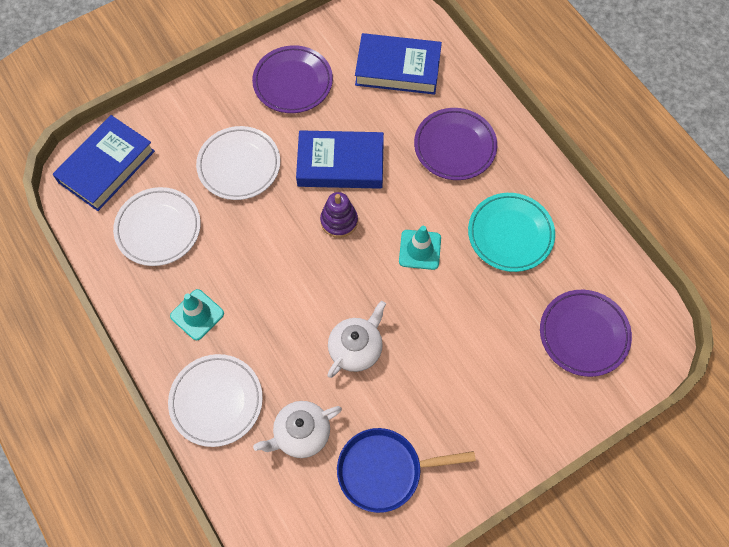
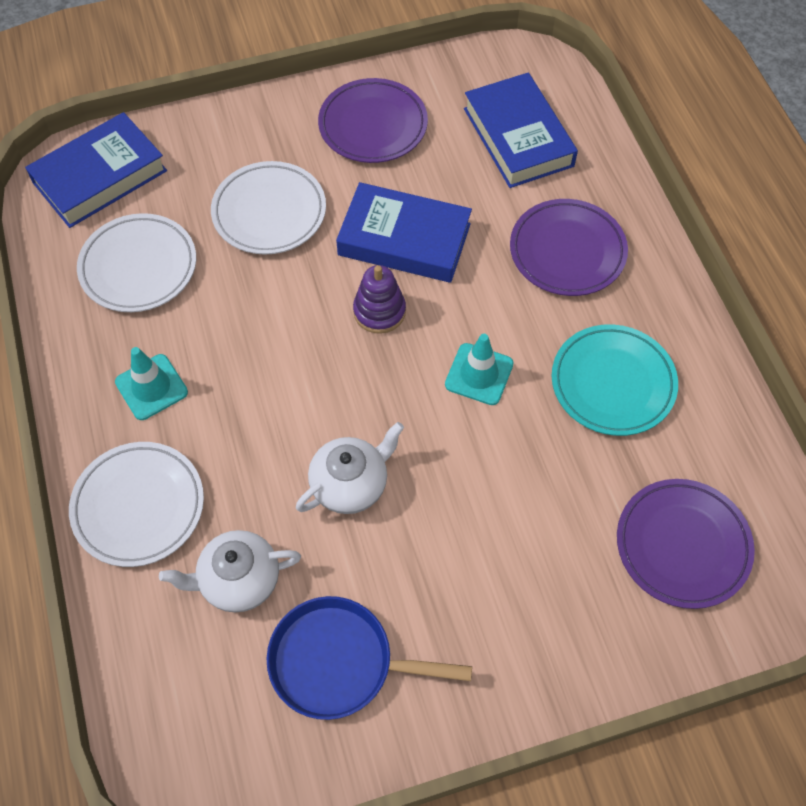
camera: 15 degrees right, 5 degrees down
blue book [355,33,442,95] -> blue book turned 45 degrees clockwise [464,73,578,188]

